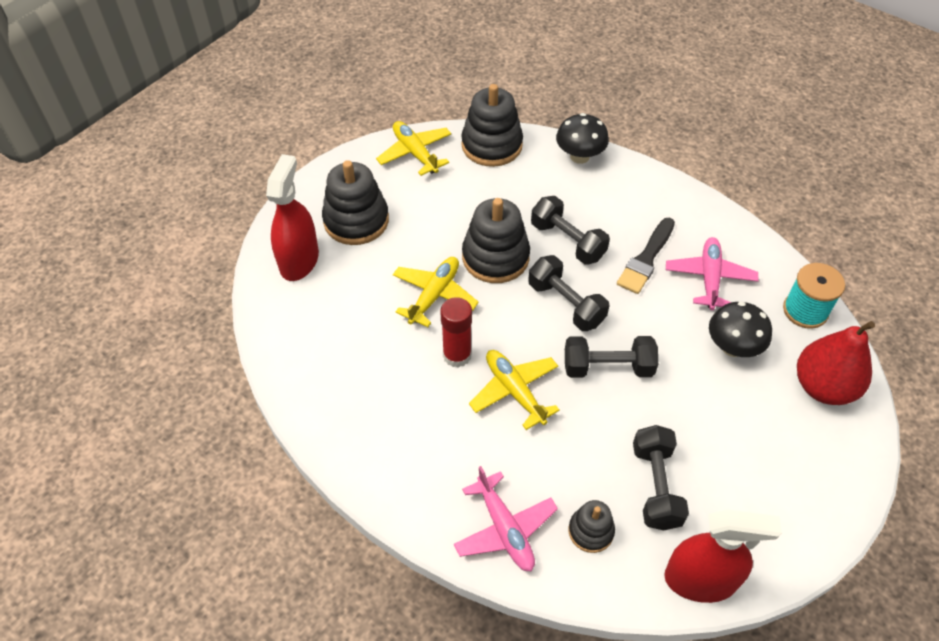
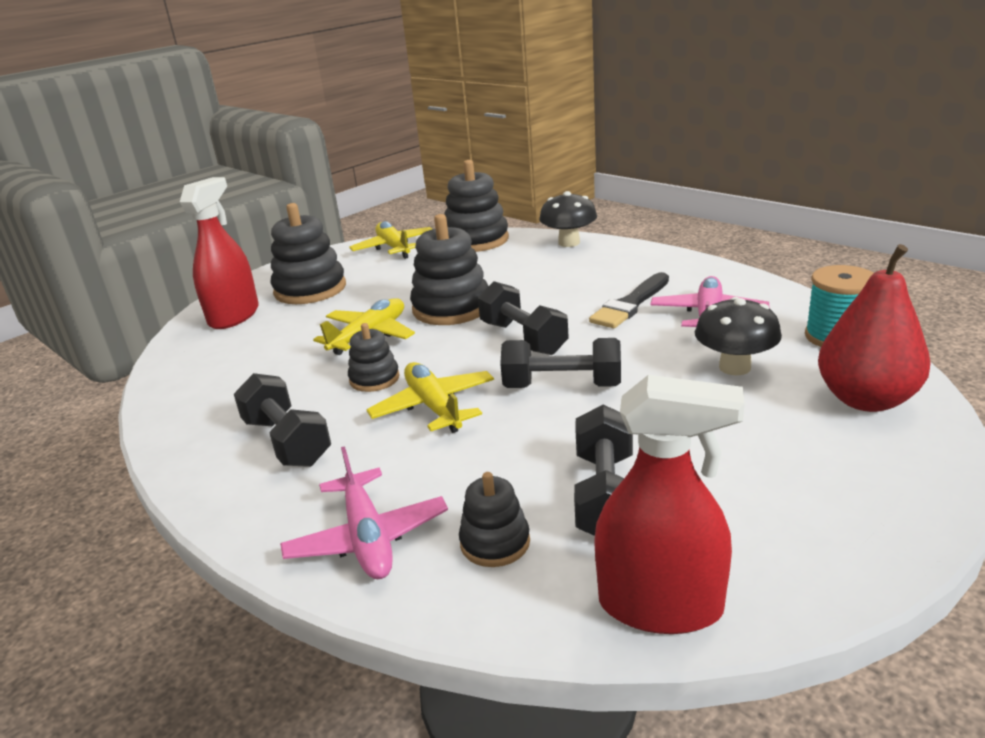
camera: 10 degrees right, 25 degrees down
red glue stick [440,297,472,368] -> black stacking toy [348,323,400,392]
black dumbbell [531,196,610,265] -> black dumbbell moved to [234,373,331,467]

